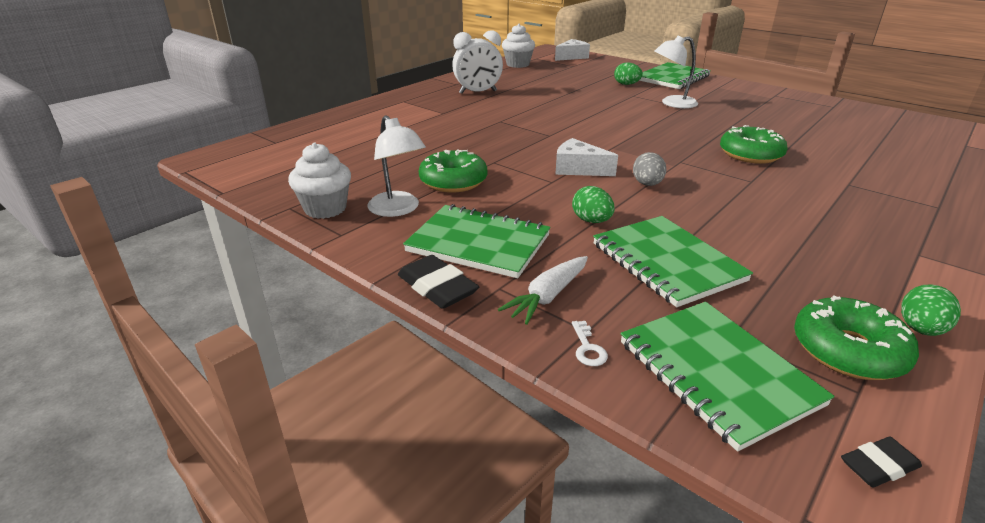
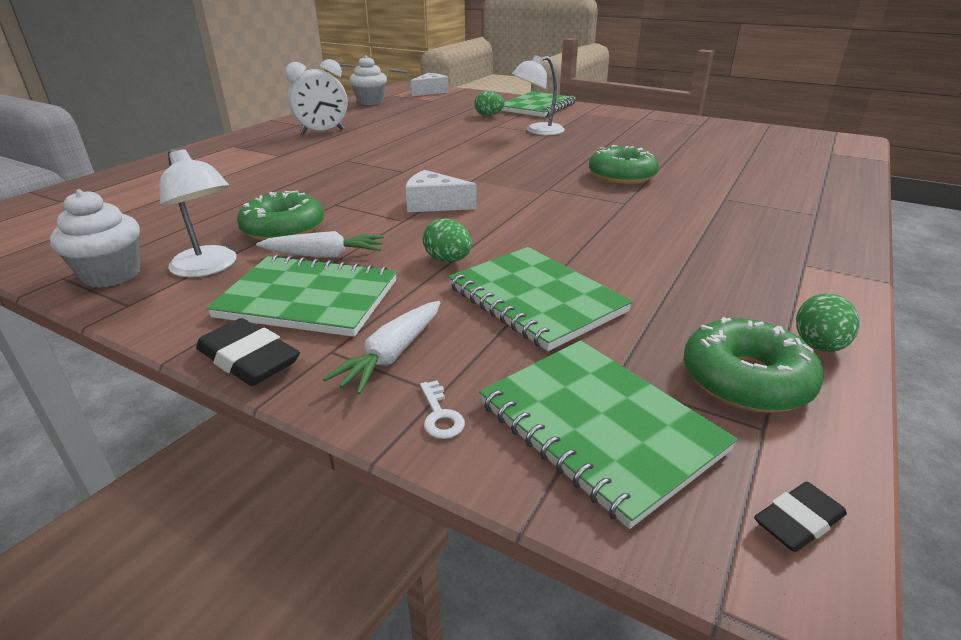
camera: 10 degrees left, 0 degrees up
grey egg [633,152,666,186] -> none
none -> white carrot [256,231,384,258]

